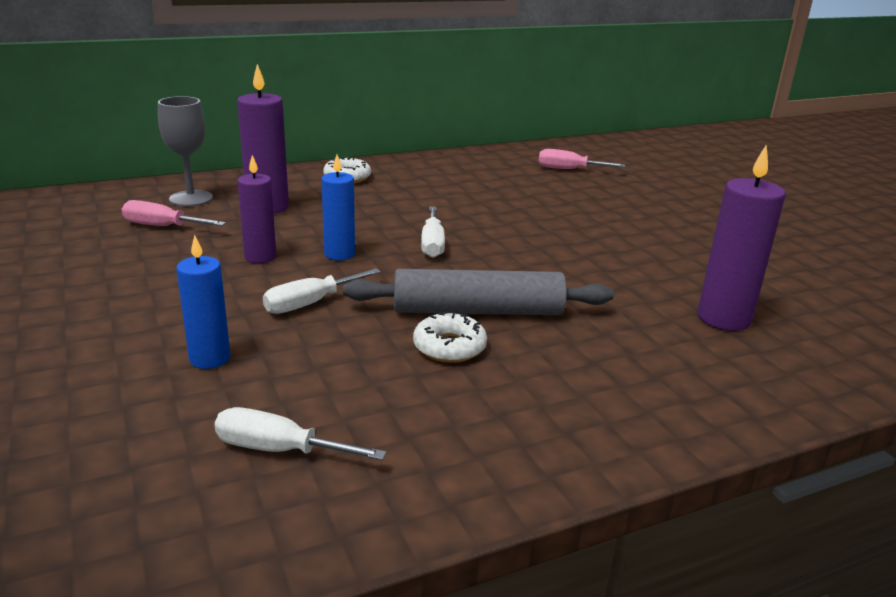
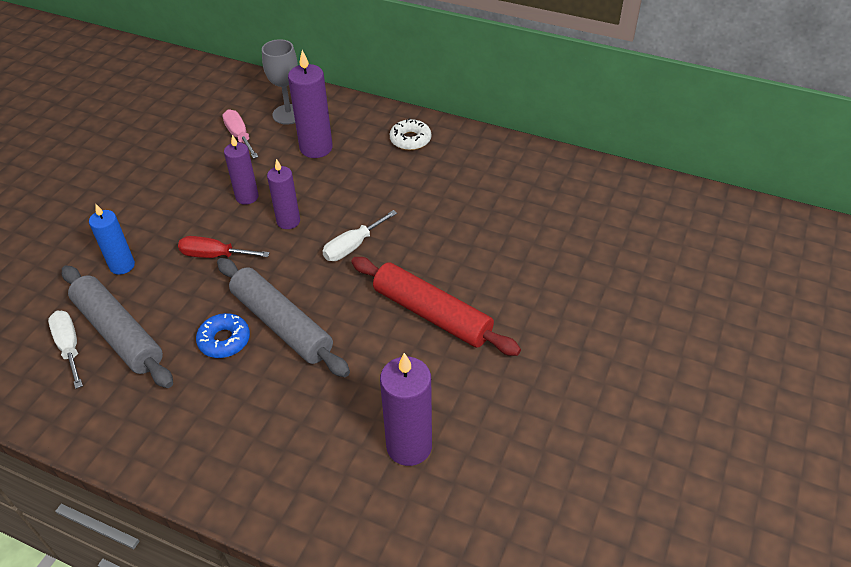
camera: 50 degrees right, 20 degrees up
white screwdriver [263,268,381,314] -> red screwdriver [178,236,270,258]
blue candle [321,155,355,260] -> purple candle [267,159,300,229]
white donut [413,311,487,363] -> blue donut [196,313,250,358]
pink screwdriver [539,149,625,169] -> none
none -> grey rolling pin [62,265,173,388]
none -> red rolling pin [351,257,521,356]

